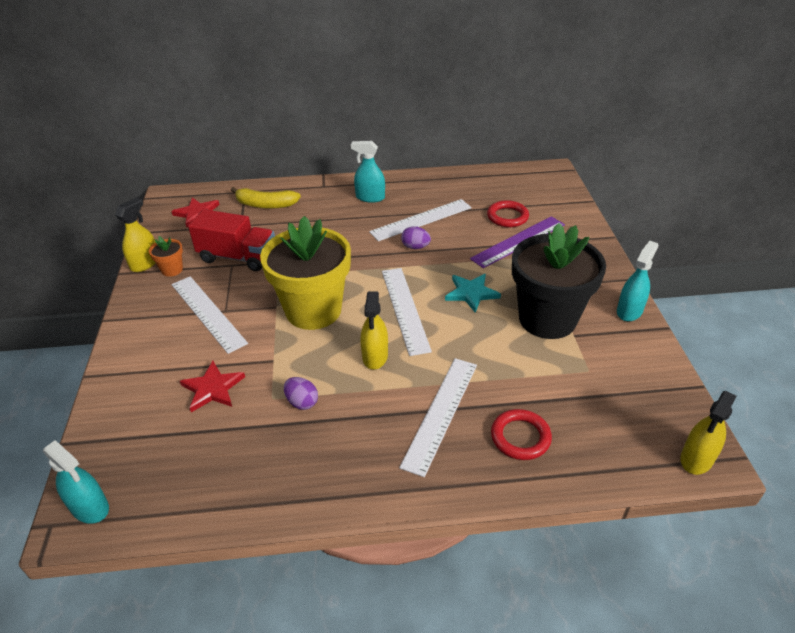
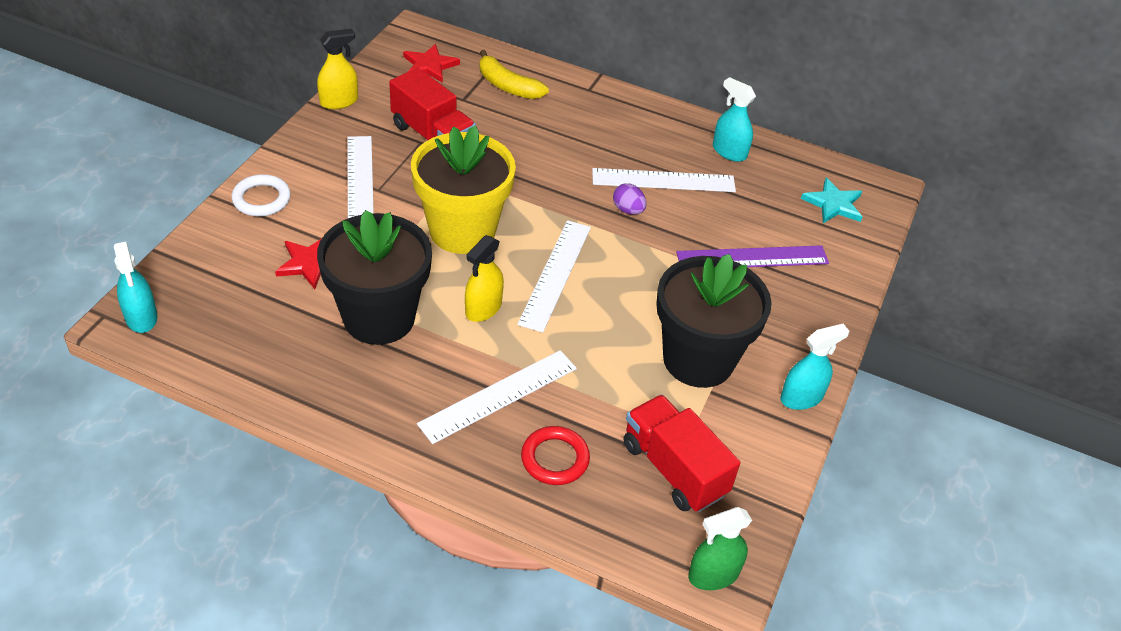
camera: 25 degrees right, 5 degrees up
orange flower pot [149,236,183,277] -> none
purple egg [284,377,318,410] -> black flower pot [317,210,432,345]
turquoise spray bottle [351,141,385,203] -> turquoise spray bottle moved to [713,77,756,162]
turquoise star [445,274,501,313] -> turquoise star moved to [801,178,862,223]
red ring [487,200,529,227] -> none
yellow spray bottle [680,391,737,475] -> green spray bottle [688,507,752,590]
none -> white ring [231,174,291,217]
none -> red truck [623,394,740,512]

